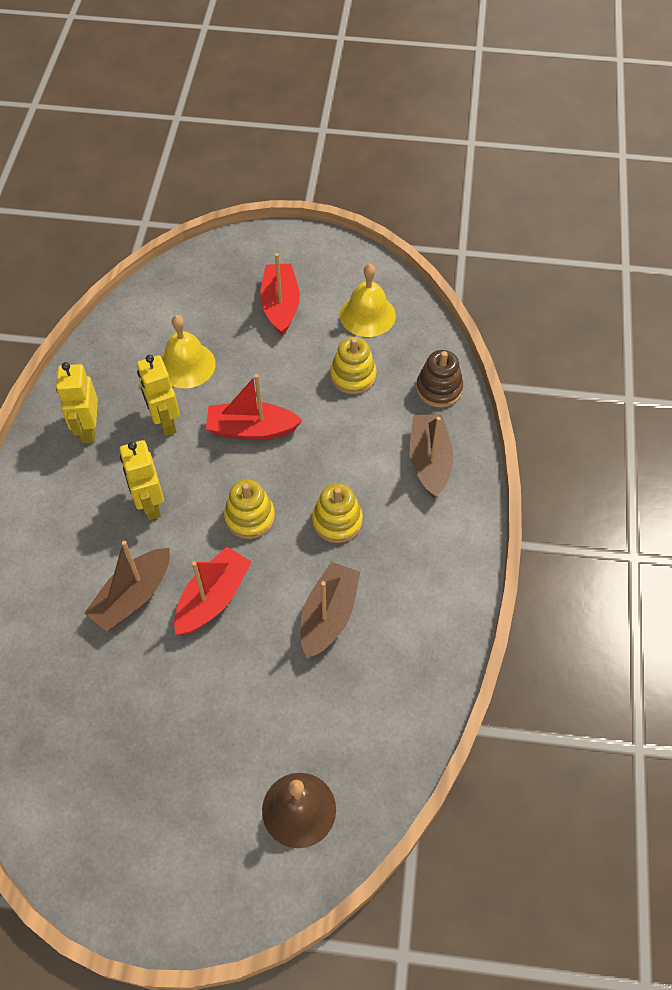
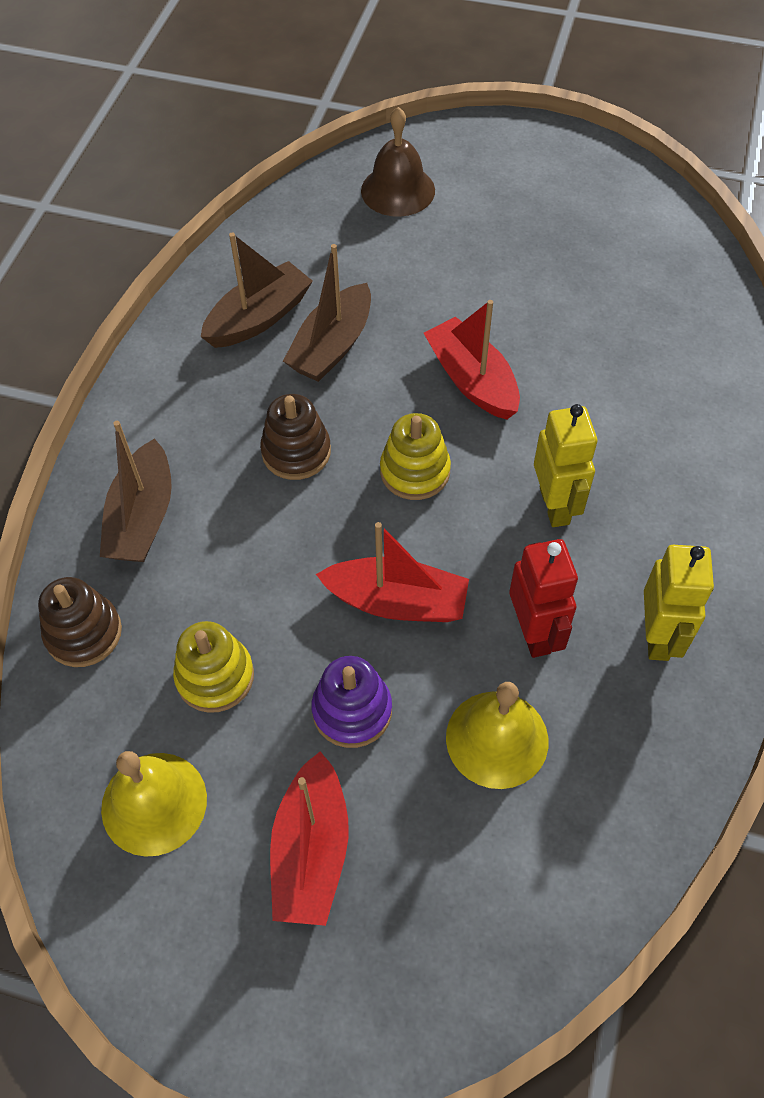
camera: 170 degrees left, 0 degrees up
brown boat [84,541,170,632] -> brown boat moved to [201,233,313,348]
yellow robot [137,355,180,436] -> red robot [509,539,578,658]
red boat [174,547,252,635] -> red boat turned 105 degrees clockwise [424,300,520,420]
yellow stacking toy [312,483,363,543] -> brown stacking toy [260,394,331,480]
none -> purple stacking toy [311,656,392,748]

